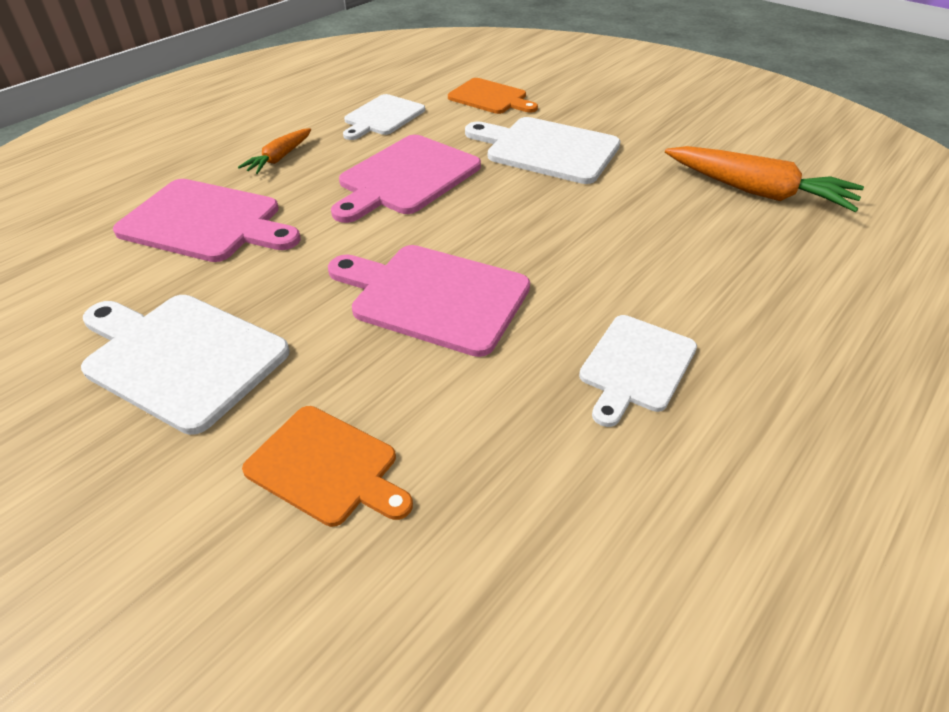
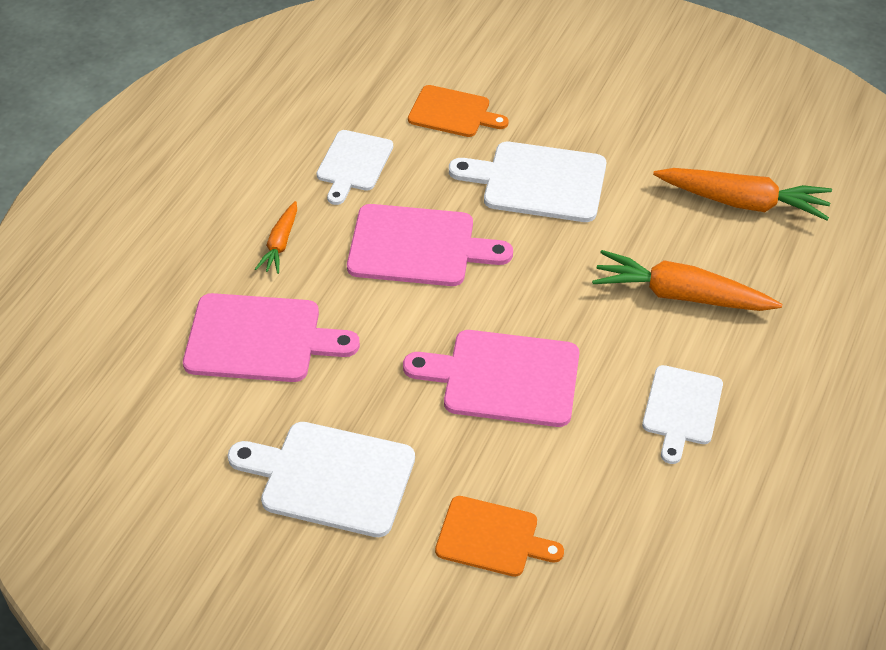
camera: 15 degrees left, 5 degrees up
pink cutting board [331,135,481,223] -> pink cutting board turned 105 degrees counterclockwise [347,204,513,286]
none -> orange carrot [592,250,782,311]

